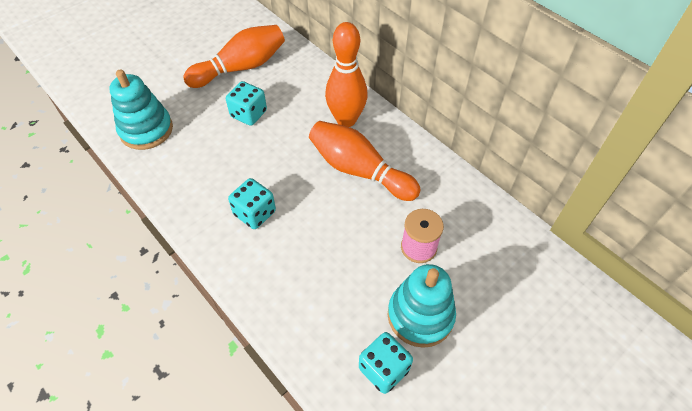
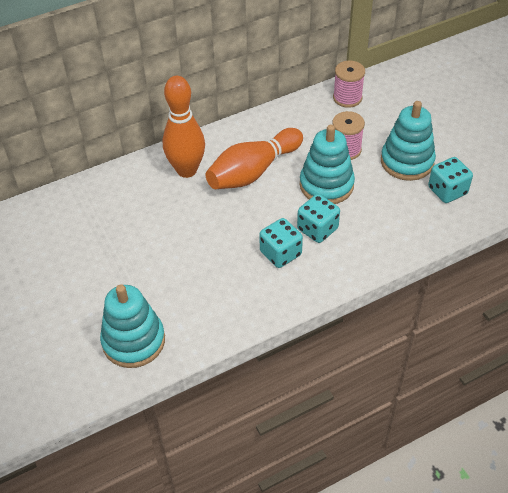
camera: 75 degrees left, 5 degrees down
orange bowling pin [183,25,285,88] -> none
turquoise dice [226,81,267,126] -> turquoise dice moved to [297,194,340,243]
none -> turquoise stacking toy [300,125,355,204]
none -> pink spool [333,61,365,108]

